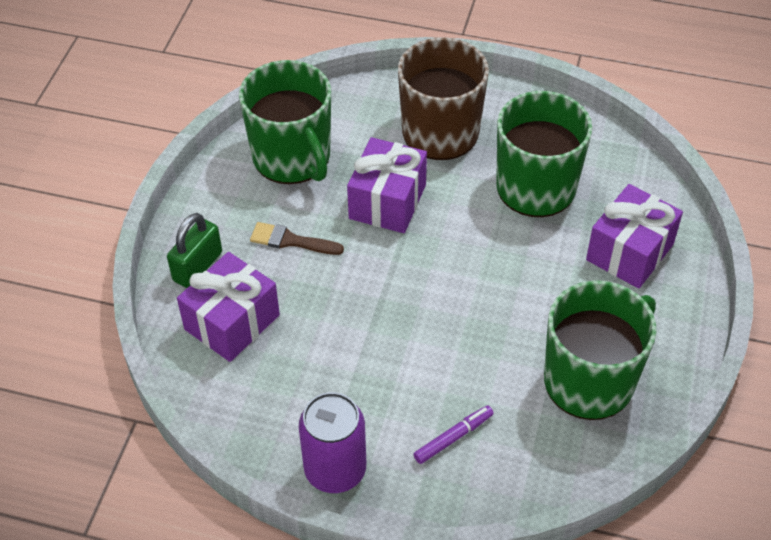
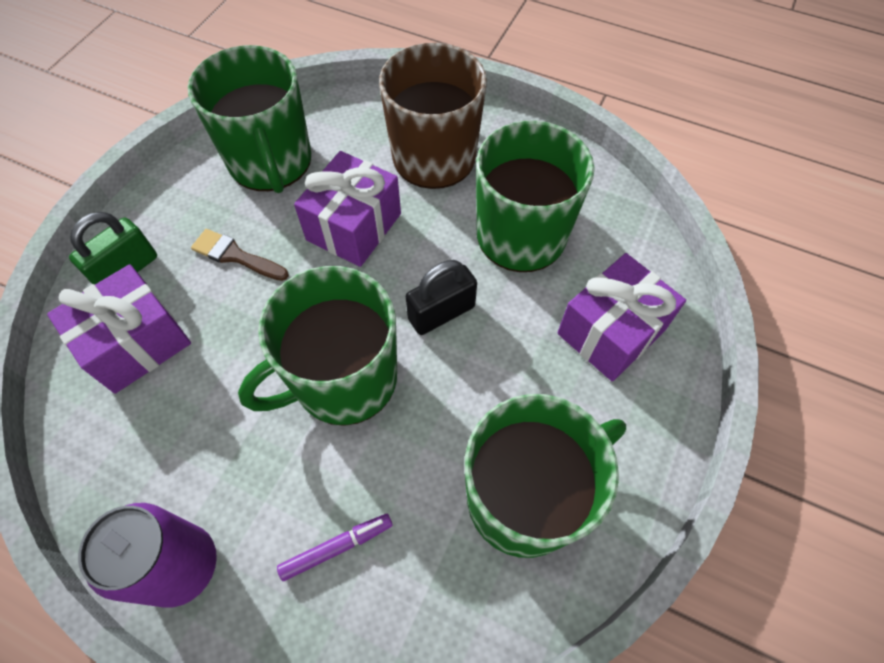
camera: 10 degrees right, 10 degrees up
none -> green mug [238,266,397,426]
none -> black padlock [406,260,477,335]

